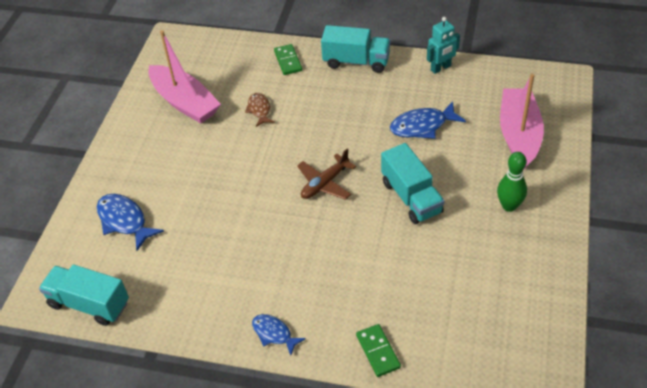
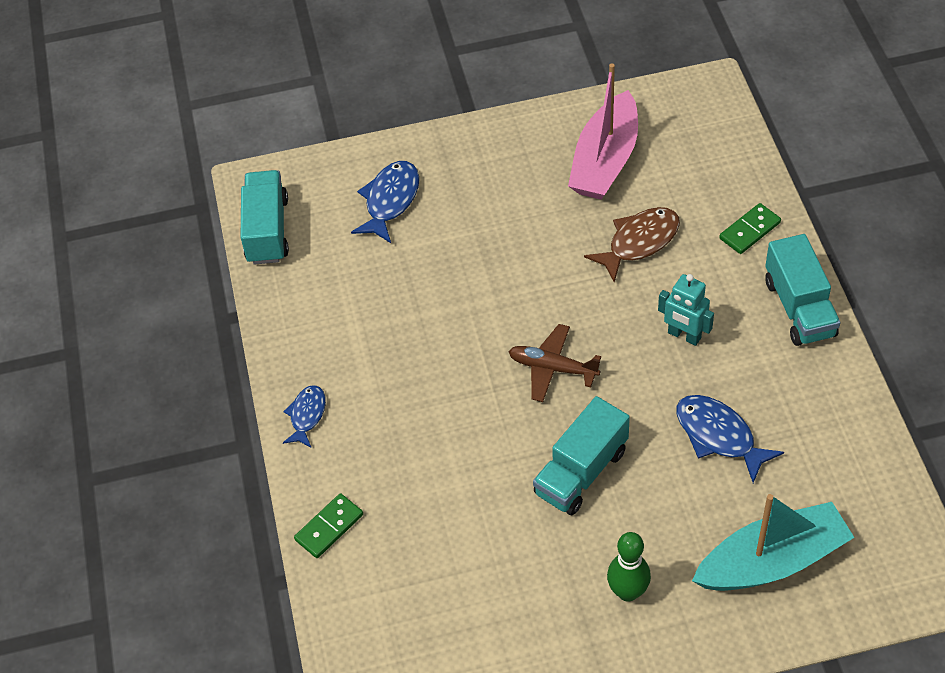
camera: 65 degrees right, 5 degrees up
brown fish [245,93,275,127] -> brown fish [584,207,680,283], size x1.57
turquoise robot [427,17,460,74] -> turquoise robot moved to [658,274,714,346]
pink boat [500,74,544,169] -> turquoise boat [692,494,855,591]

